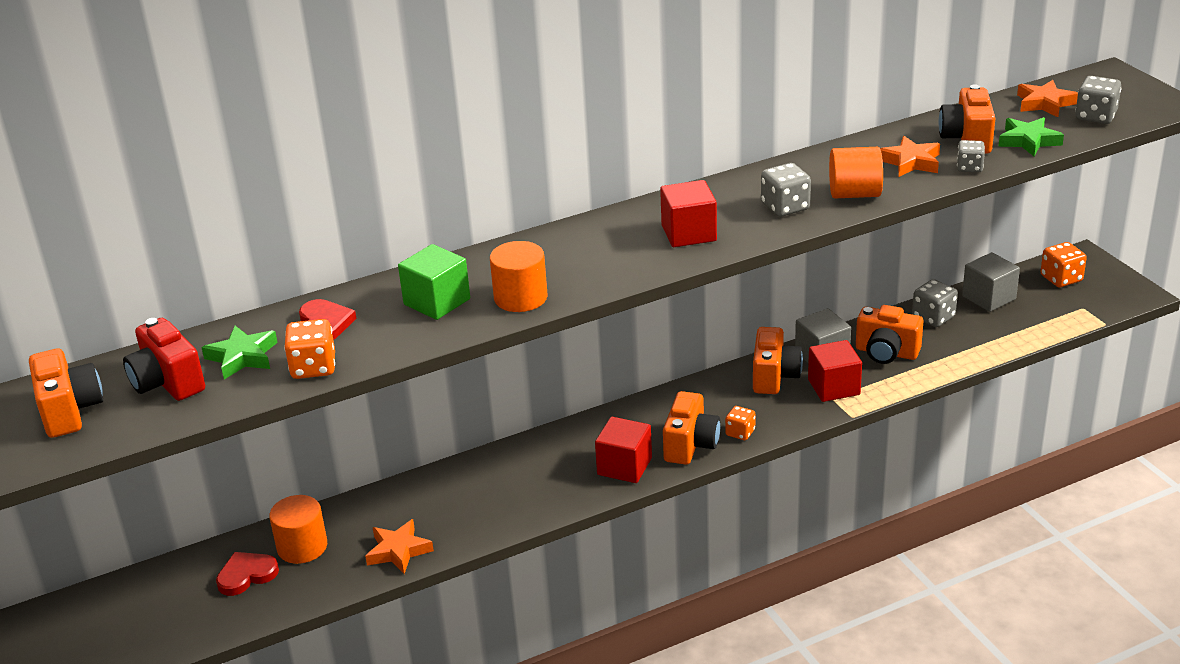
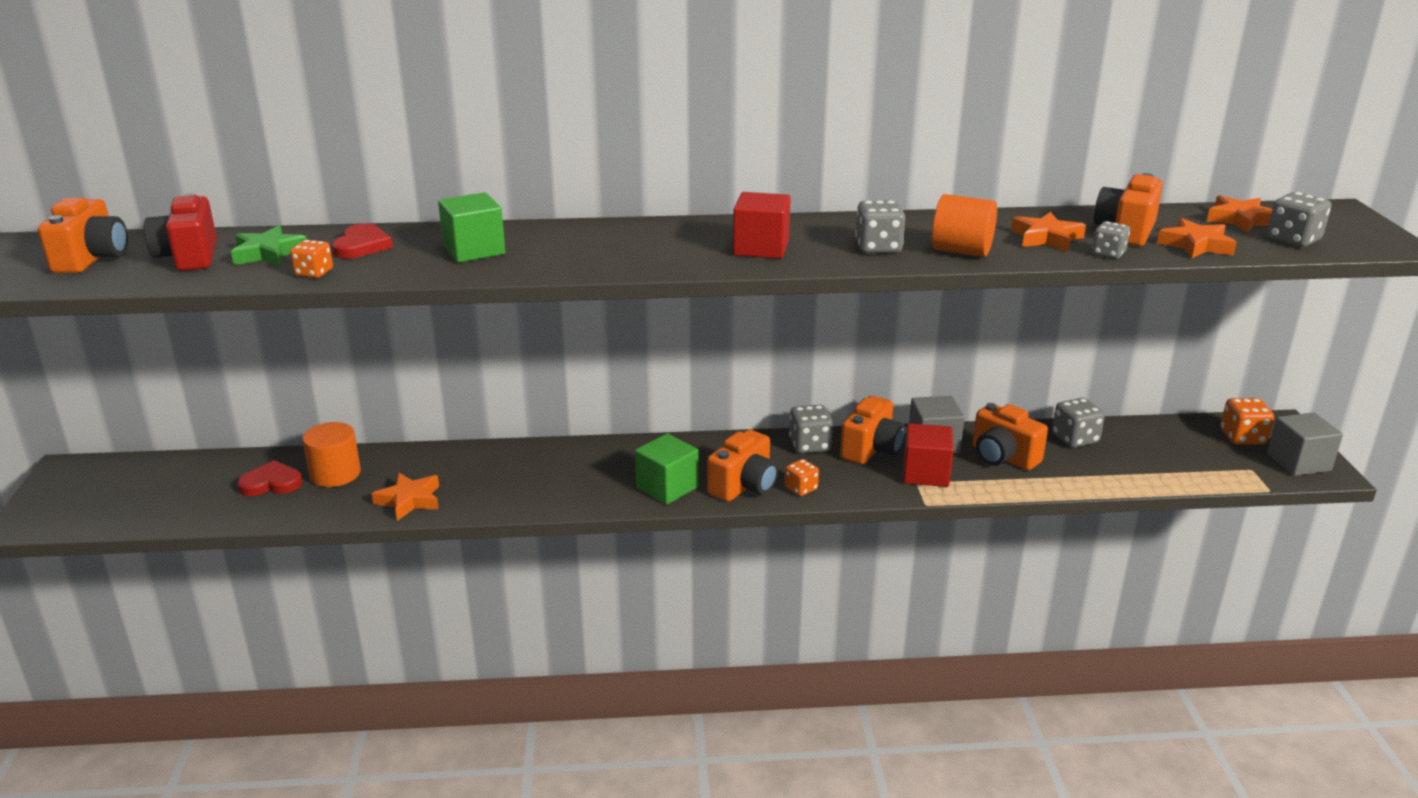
camera: 20 degrees right, 5 degrees down
orange dice [284,319,335,379] -> orange dice [290,240,333,278], size x0.66
orange cylinder [490,241,548,312] -> none
red cube [595,417,652,483] -> green cube [635,433,699,505]
grey cube [962,252,1020,312] -> grey cube moved to [1267,412,1343,476]
green star [998,117,1064,157] -> orange star [1157,218,1237,258]
none -> grey dice [789,405,833,453]

